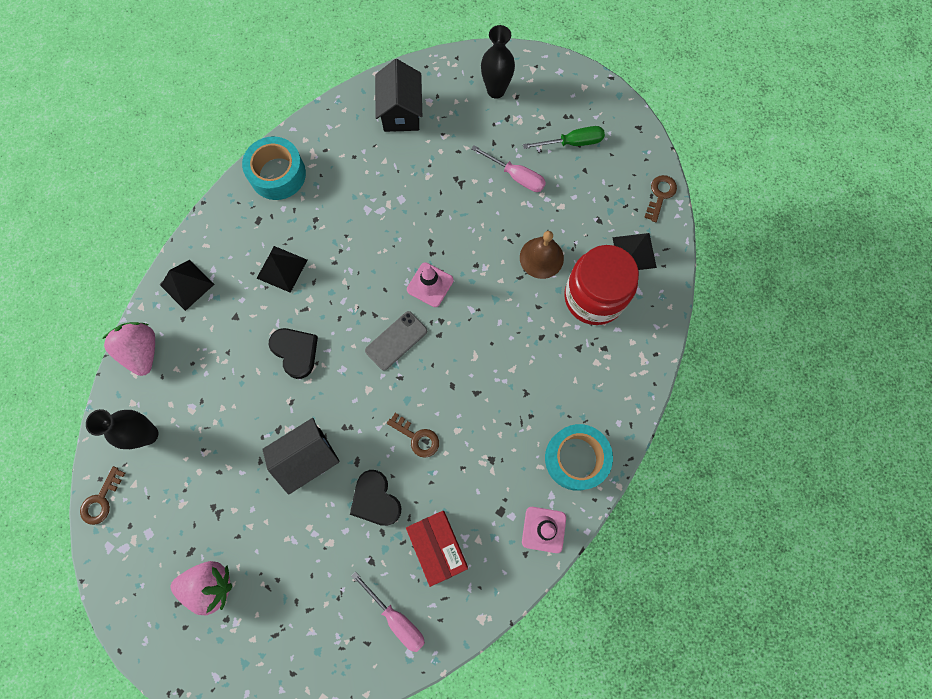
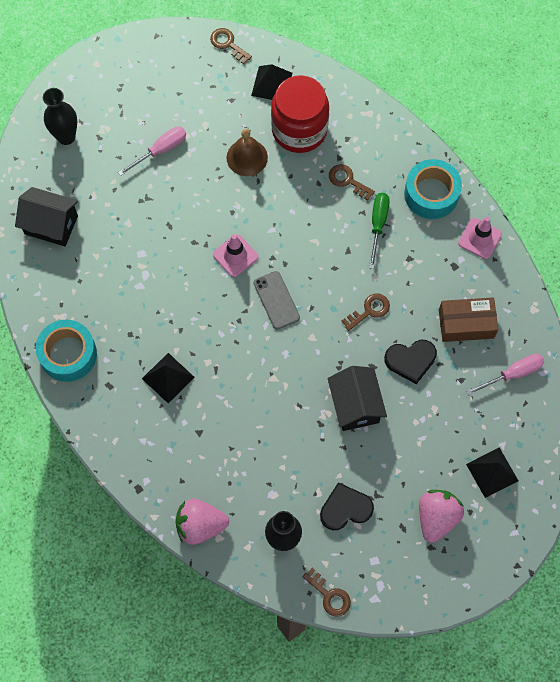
camera: 70 degrees left, 5 degrees down
black pyramid [161,260,214,311] -> black pyramid moved to [466,448,518,498]
black heart [269,328,318,379] -> black heart moved to [320,482,374,530]
red box [406,511,468,587] -> brown box [439,297,498,342]
green screwdriver [523,126,605,149] -> green screwdriver moved to [369,193,390,269]
none -> brown key [329,164,375,201]

